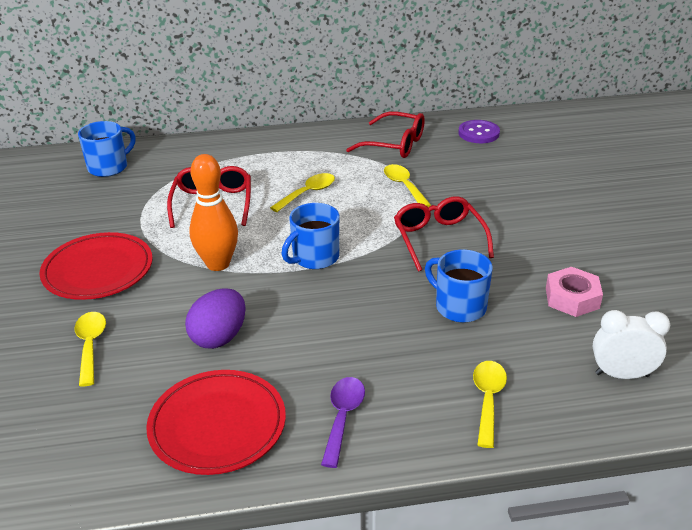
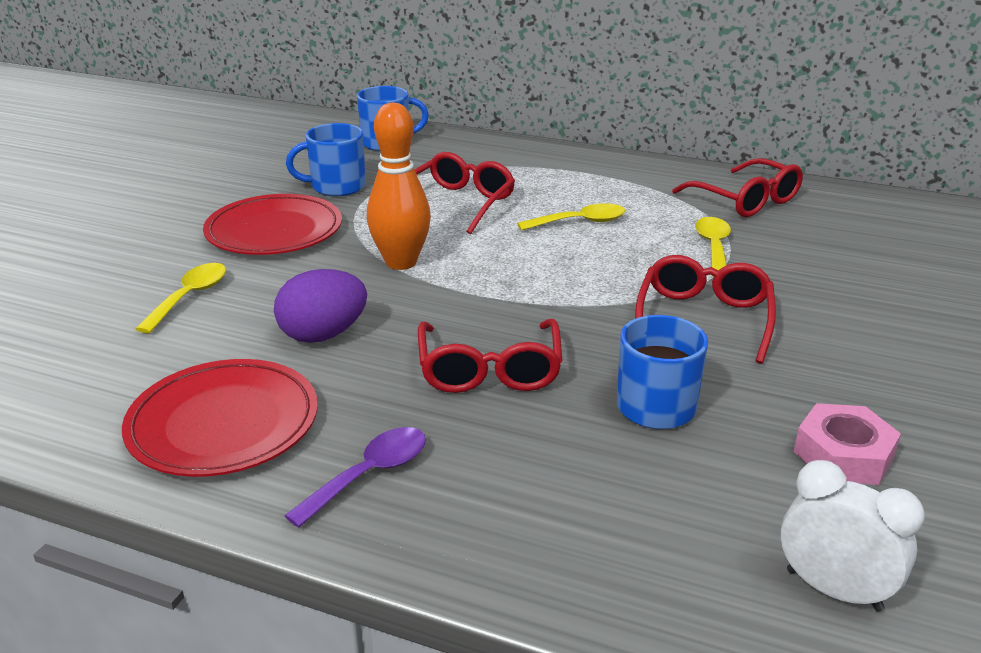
camera: 30 degrees right, 5 degrees down
blue mug [282,203,339,269] -> blue mug moved to [286,123,366,196]
purple button [458,120,500,143] -> none
yellow spoon [473,361,507,448] -> none
none -> red glasses [418,319,563,393]

